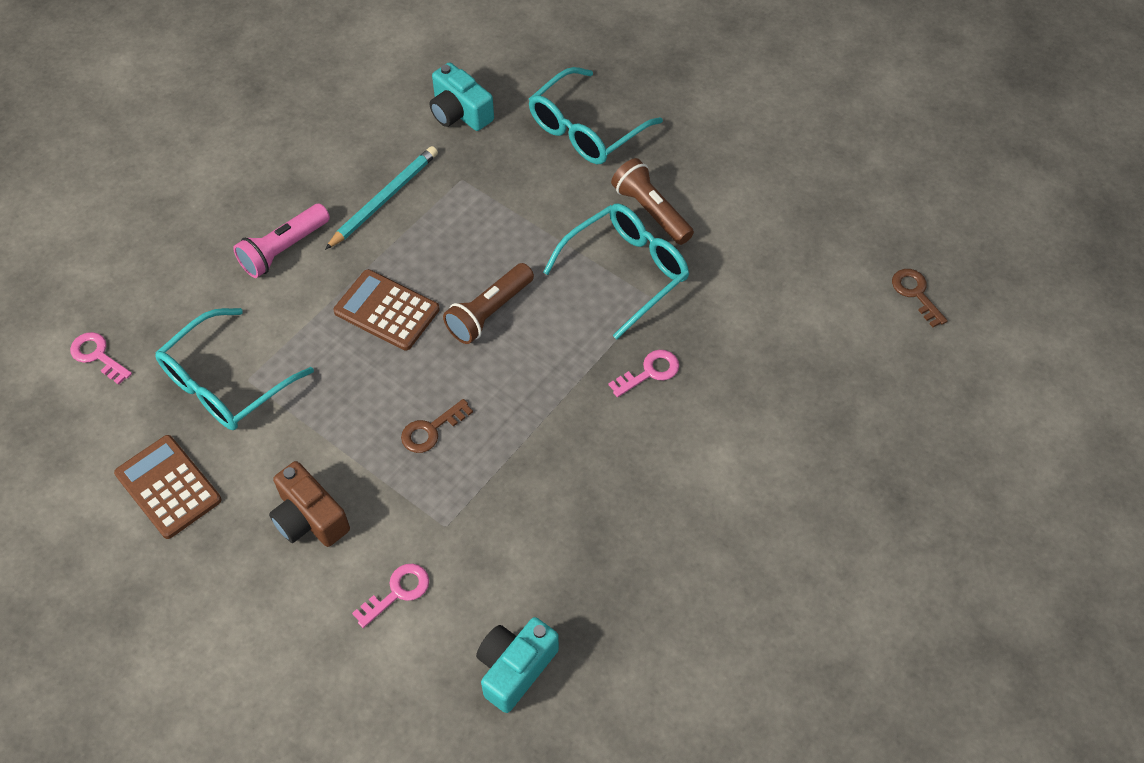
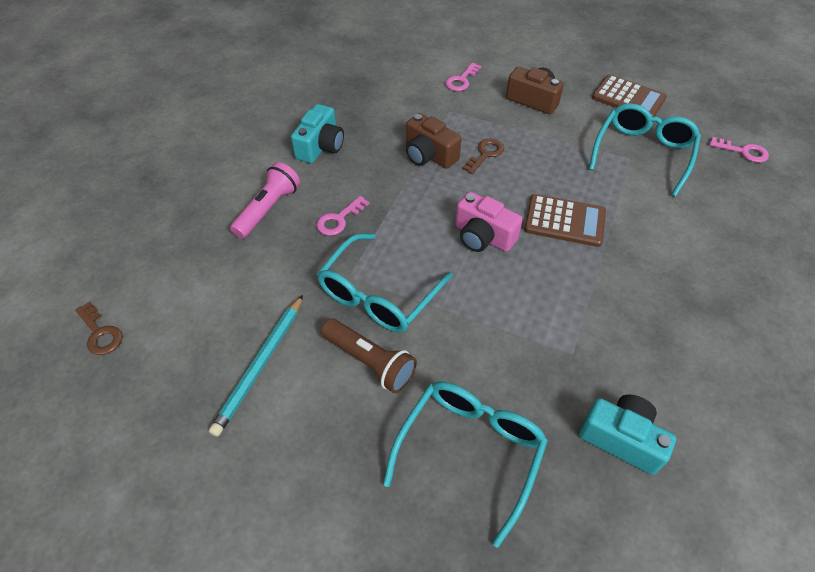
camera: 165 degrees right, 5 degrees down
pink flashlight [233,204,330,278] -> pink flashlight moved to [230,162,300,239]
turquoise pencil [325,146,438,250] -> turquoise pencil moved to [209,295,303,436]
brown flashlight [443,263,534,344] -> pink camera [455,192,523,252]
turquoise camera [476,617,559,713] -> turquoise camera moved to [291,104,344,163]
none -> brown camera [406,113,461,169]

